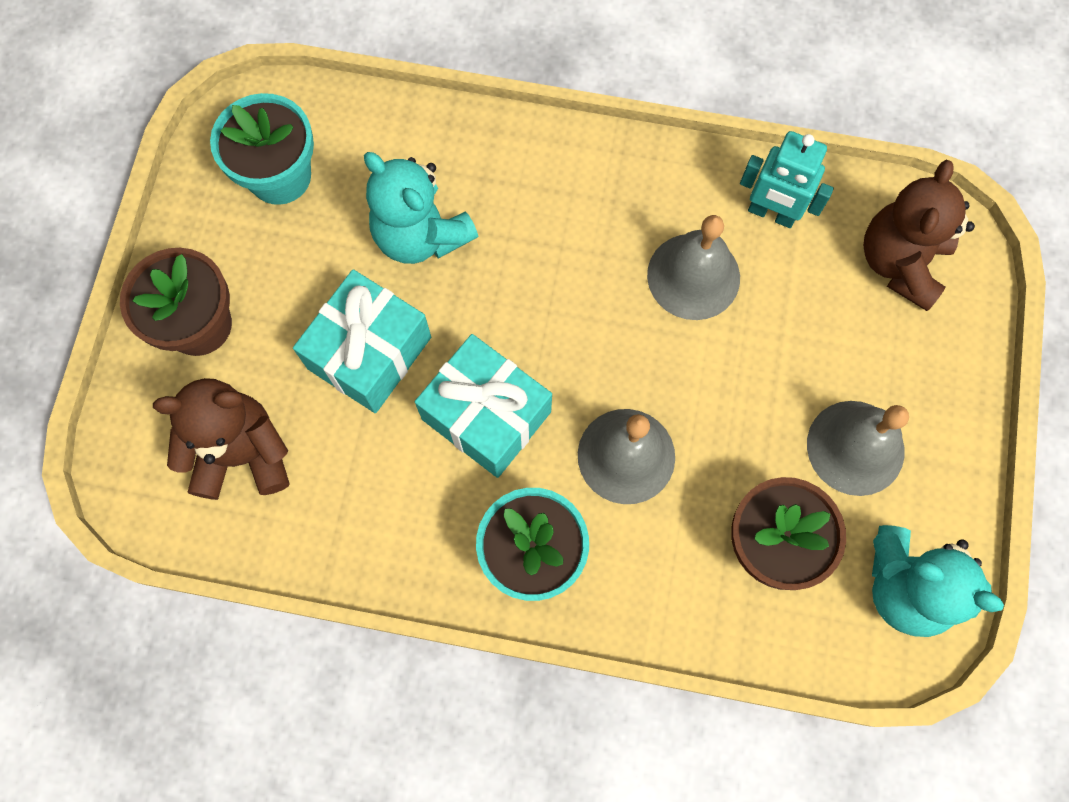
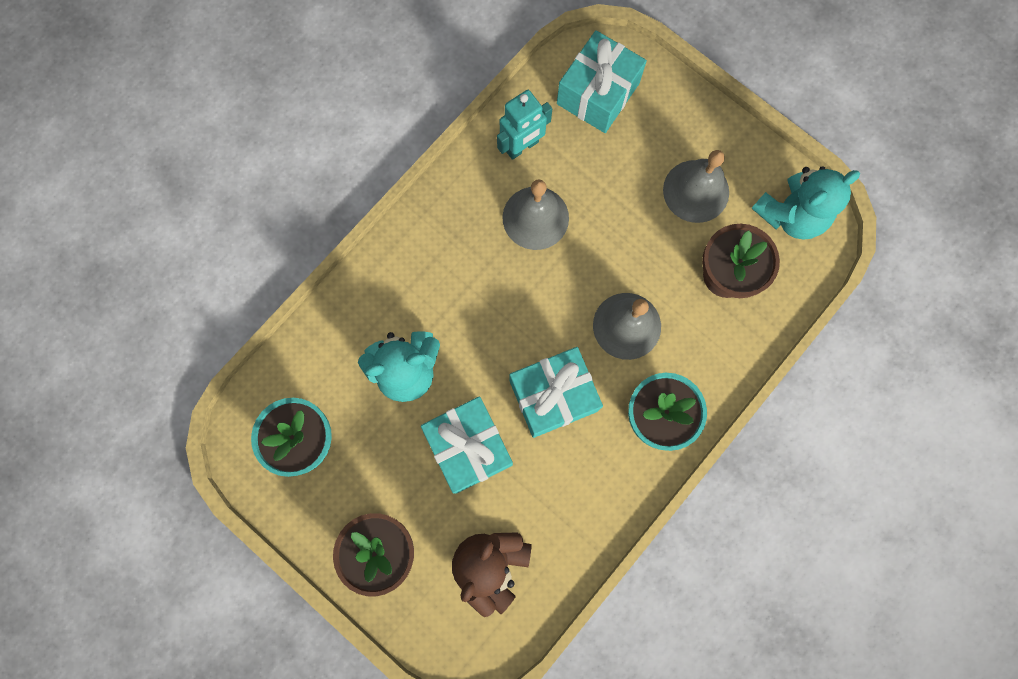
camera: 60 degrees left, 5 degrees up
brown teddy bear [863,160,975,311] -> turquoise gift [557,30,647,133]

